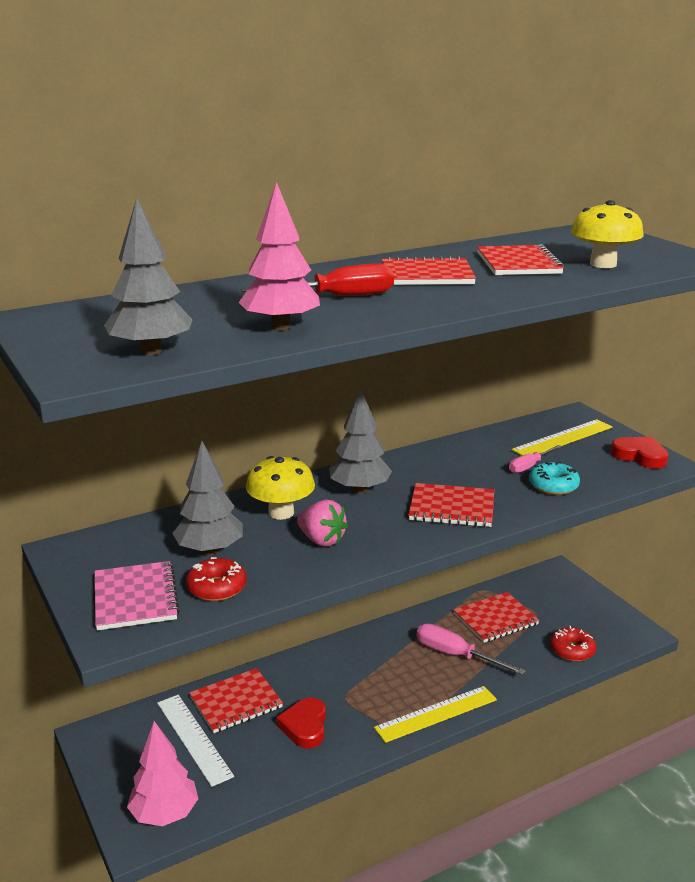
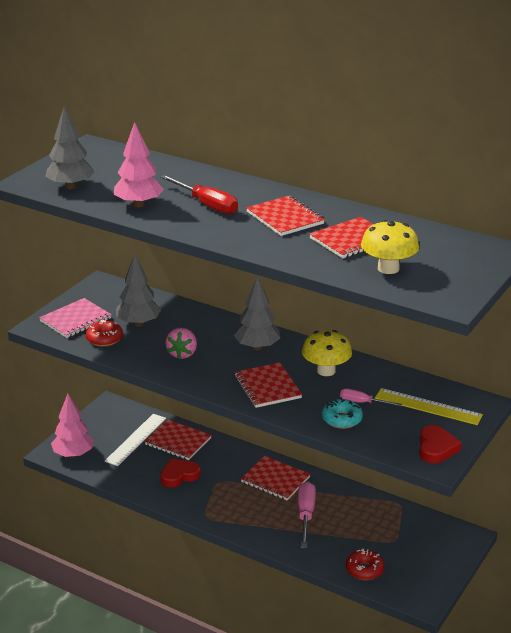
camera: 60 degrees right, 5 degrees up
yellow mushroom [246,456,315,520] -> yellow mushroom moved to [302,330,352,376]
yellow ruler [374,686,497,743] -> none
red notebook [453,592,539,643] -> red notebook moved to [241,456,310,500]

